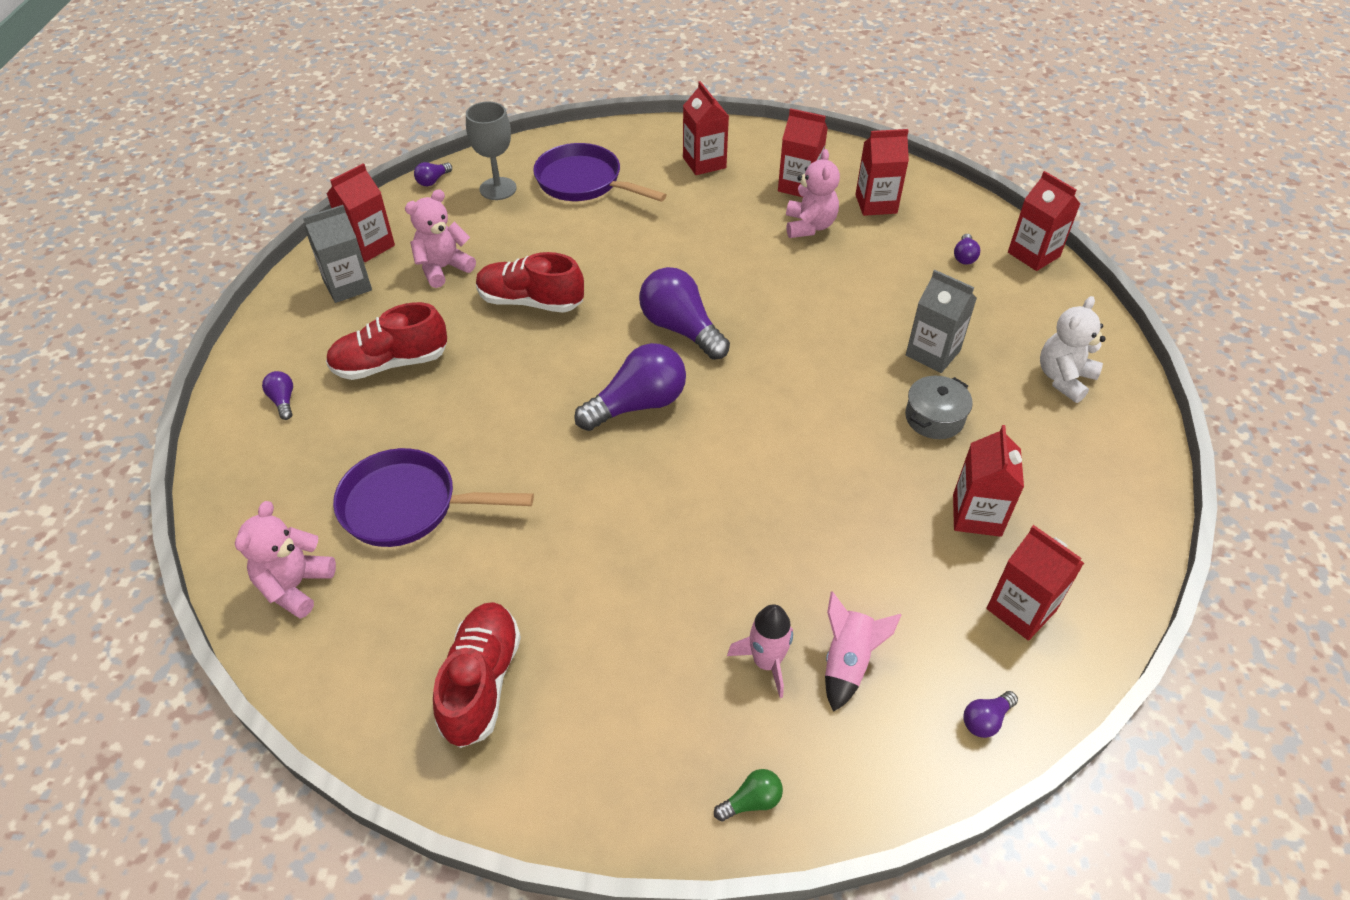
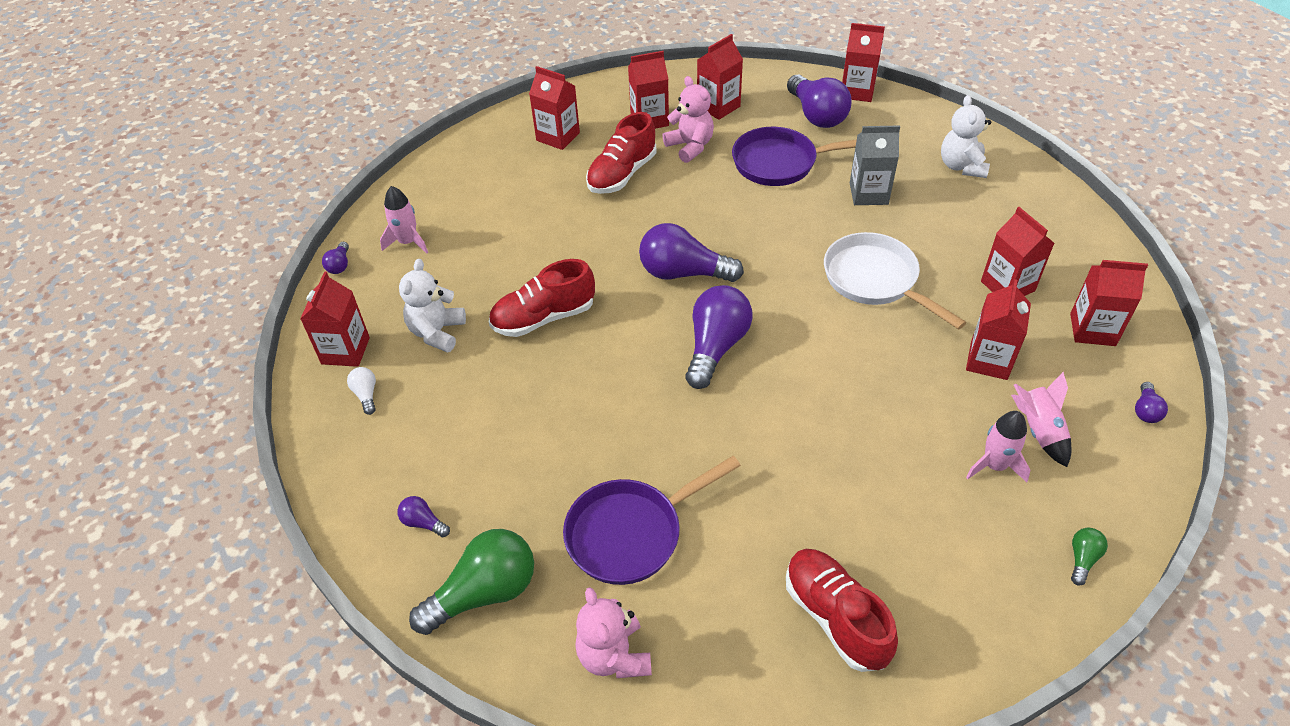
camera: 35 degrees left, 0 degrees up
grey carton [303,205,372,303] -> white light bulb [347,367,376,415]
red shoe [326,302,447,380] -> red shoe moved to [586,112,657,194]
pink teddy bear [405,189,476,288] -> white teddy bear [399,259,466,353]
grey goblet [466,101,517,200] -> pink rocket [380,186,428,254]
purple pan [533,143,666,202] -> purple pan moved to [732,127,857,186]
grey pot [905,376,973,439] -> none
purple light bulb [954,234,980,265] -> purple light bulb [787,75,852,128], size x2.21
none -> green light bulb [409,529,534,635]
none -> white pan [824,232,966,330]
none -> red carton [966,279,1031,380]

